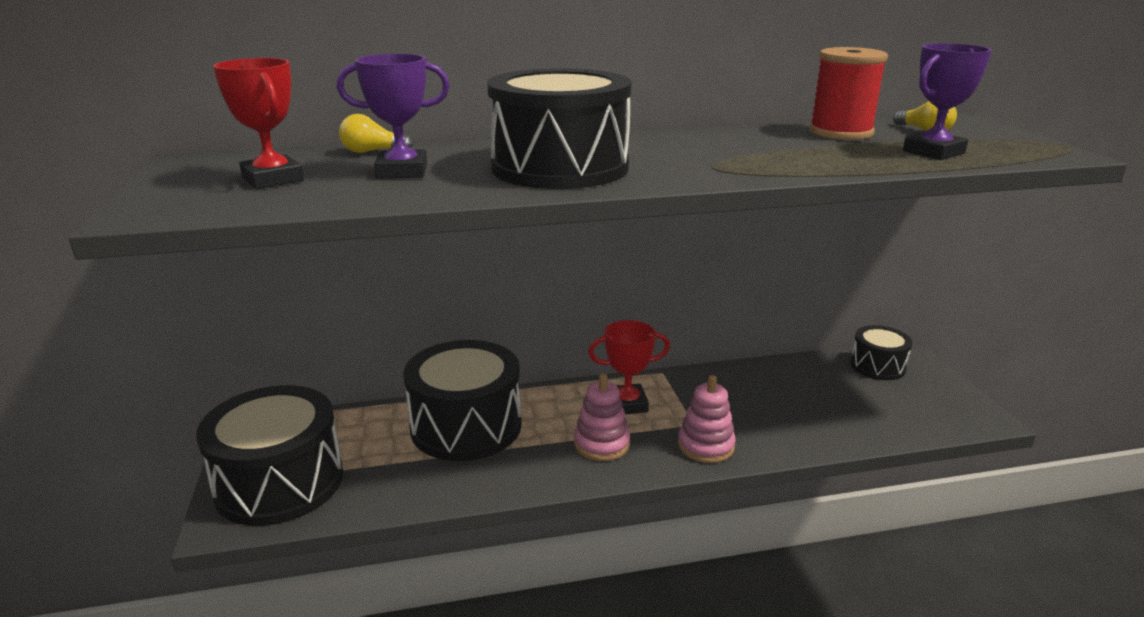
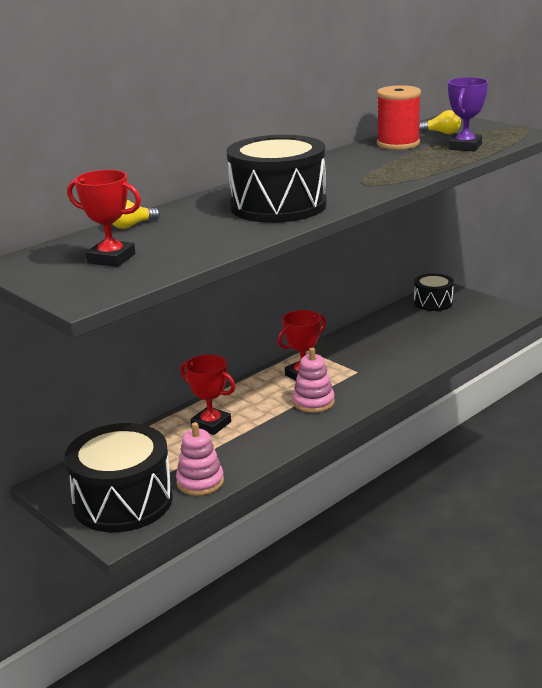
camera: 30 degrees left, 0 degrees up
purple trophy [337,54,450,179] -> none
black drum [403,340,522,461] -> red trophy [180,354,235,435]
pink stacking toy [678,375,736,463] -> pink stacking toy moved to [176,422,224,496]

